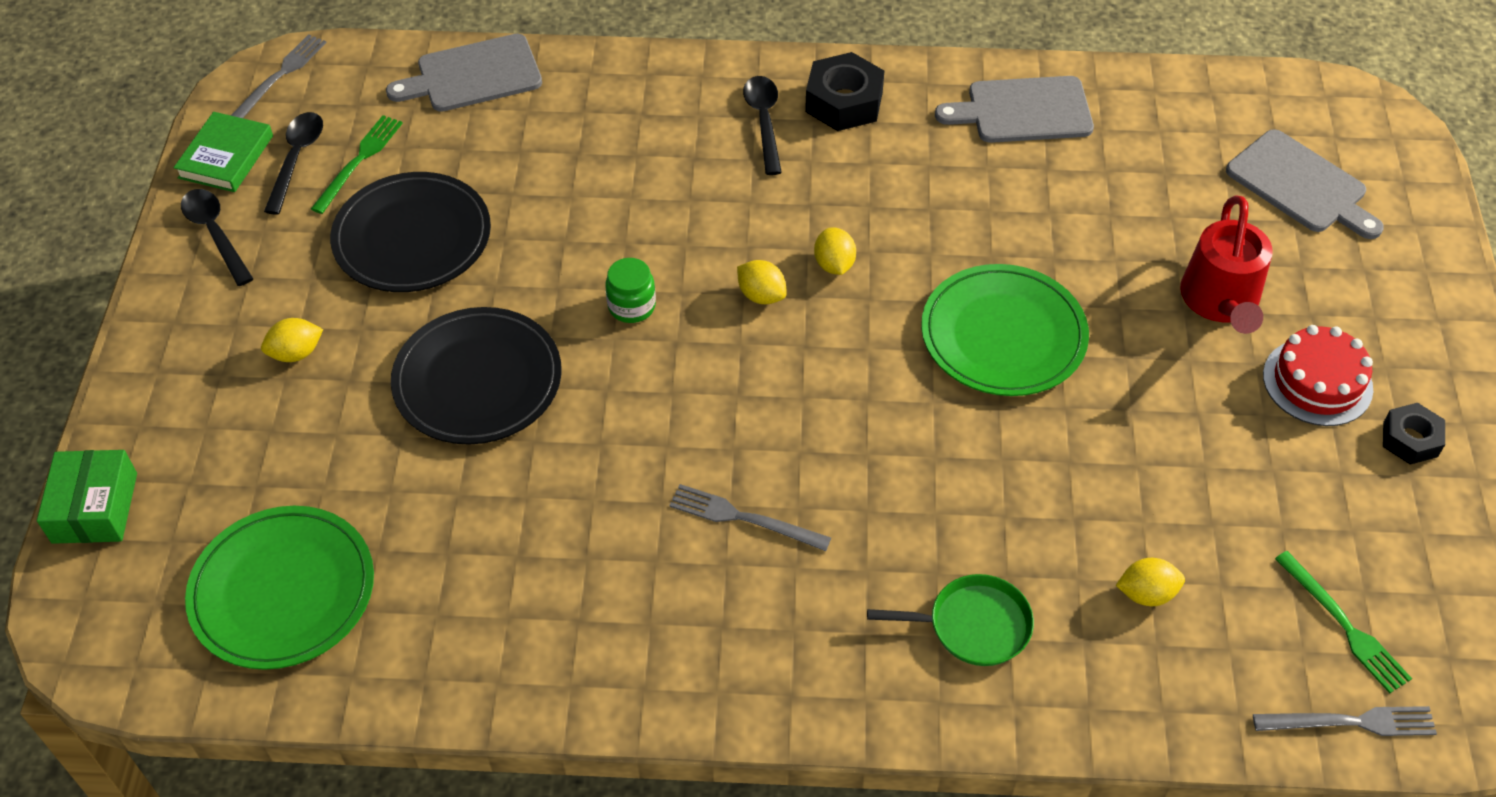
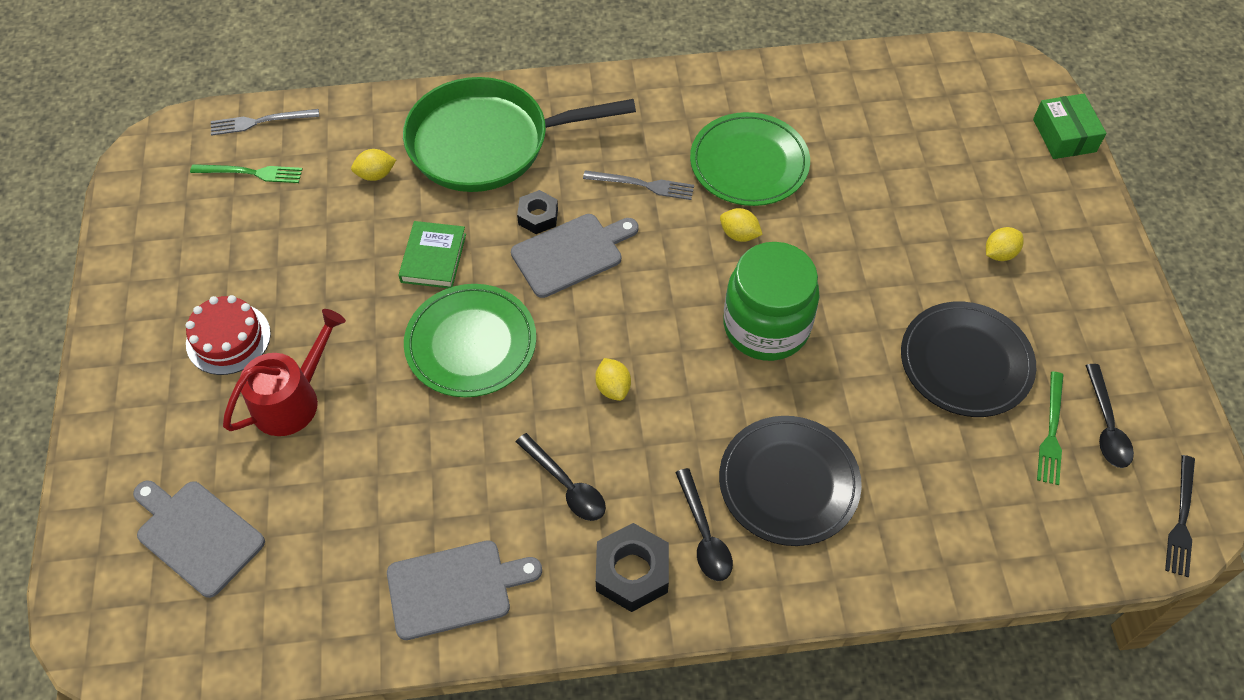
camera: 170 degrees right, 5 degrees up
green book [174,112,273,192] -> green book moved to [398,221,466,288]
black spoon [181,189,253,286] -> black spoon moved to [516,433,606,521]
green plate [185,506,374,670] -> green plate moved to [690,112,810,206]
grey fork [231,34,326,118] -> black fork [1165,455,1195,577]
grey cutting board [386,34,542,112] -> grey cutting board moved to [511,214,639,298]
black plate [391,307,562,445] -> black plate moved to [719,416,862,546]
green jar [605,258,656,323] -> green jar [724,242,820,361], size x2.28
yellow lemon [737,260,787,304] -> yellow lemon moved to [720,208,763,242]
green pan [867,574,1034,666] -> green pan [403,77,636,192], size x2.22
red watering can [1180,195,1273,334] -> red watering can turned 45 degrees clockwise [223,309,346,436]
green fork [1275,551,1412,693] -> green fork turned 135 degrees clockwise [190,164,303,183]
black nut [1383,403,1445,465] -> black nut moved to [517,190,558,234]

